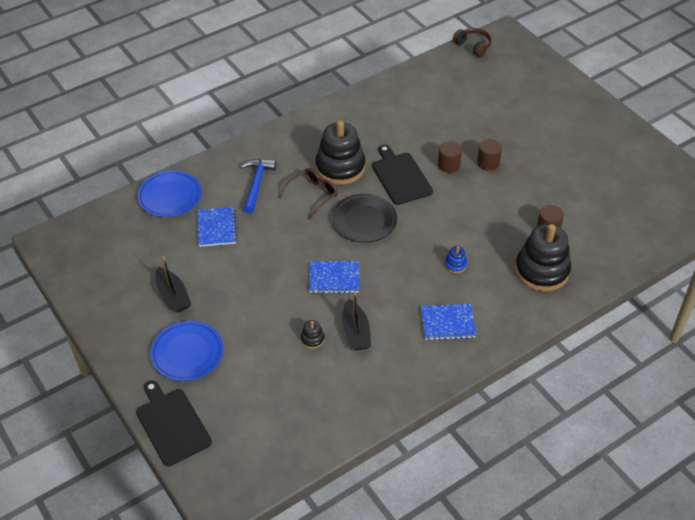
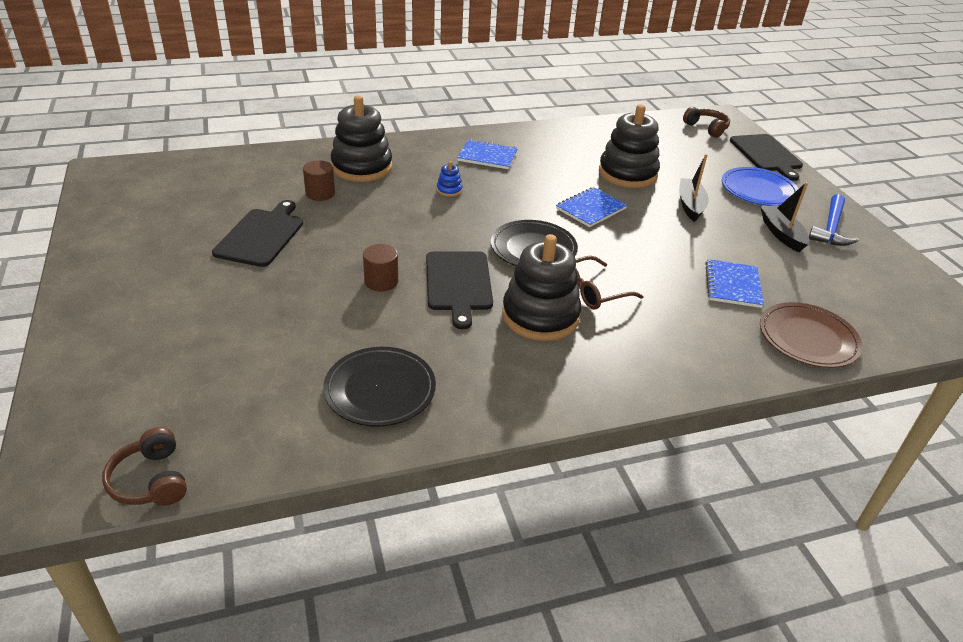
camera: 165 degrees left, 10 degrees down
blue plate [137,170,202,217] -> brown plate [760,302,863,368]
blue hammer [240,159,276,214] -> blue hammer moved to [809,194,859,246]
black stacking toy [301,320,325,349] -> black stacking toy [599,104,660,188], size x2.41
blue notebook [309,261,359,294] -> blue notebook turned 60 degrees counterclockwise [556,187,627,227]
black boat [342,292,371,351] -> black boat moved to [679,154,709,222]
brown cylinder [477,139,502,171] -> none
none -> black cutting board [212,200,303,267]
none -> black plate [323,347,436,427]
none -> brown headphones [683,107,730,138]

